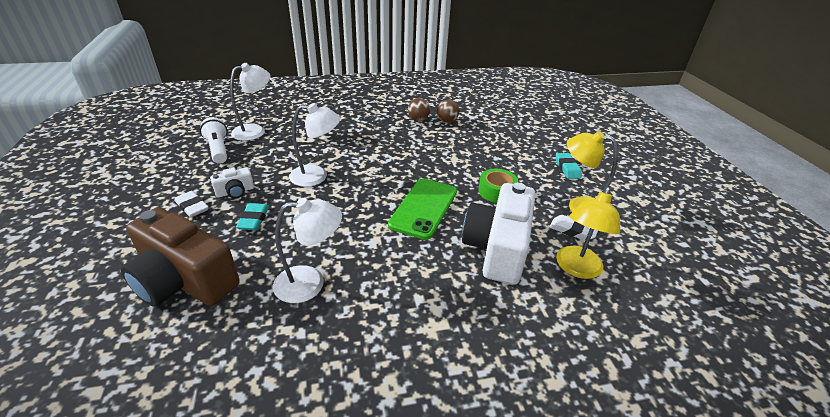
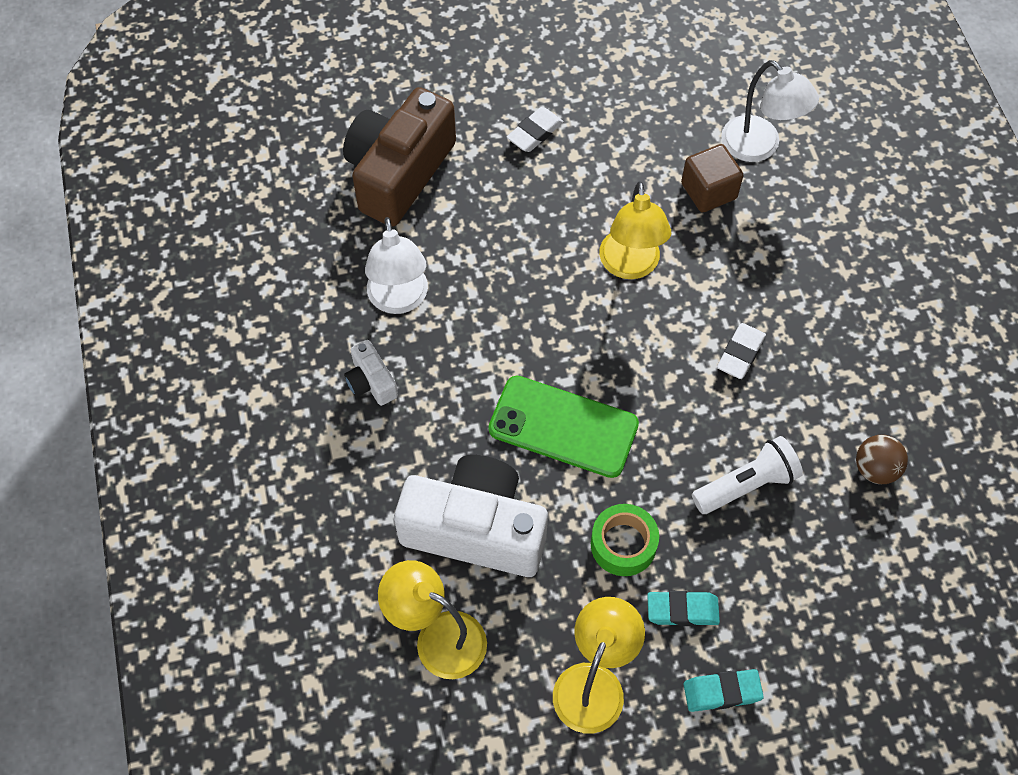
camera: 90 degrees right, 25 degrees up
white flashlight [200,117,227,164] -> white flashlight moved to [692,436,803,514]
white camera [210,167,254,198] -> white camera moved to [344,340,398,406]
turquoise eraser [236,203,269,230] -> turquoise eraser moved to [647,591,720,626]
white lamp [289,103,340,187] -> yellow lamp [599,181,671,279]
brown ball [408,98,430,121] -> none
white eraser [549,215,598,241] -> white eraser moved to [717,323,766,379]
none -> brown cube [681,144,744,212]

